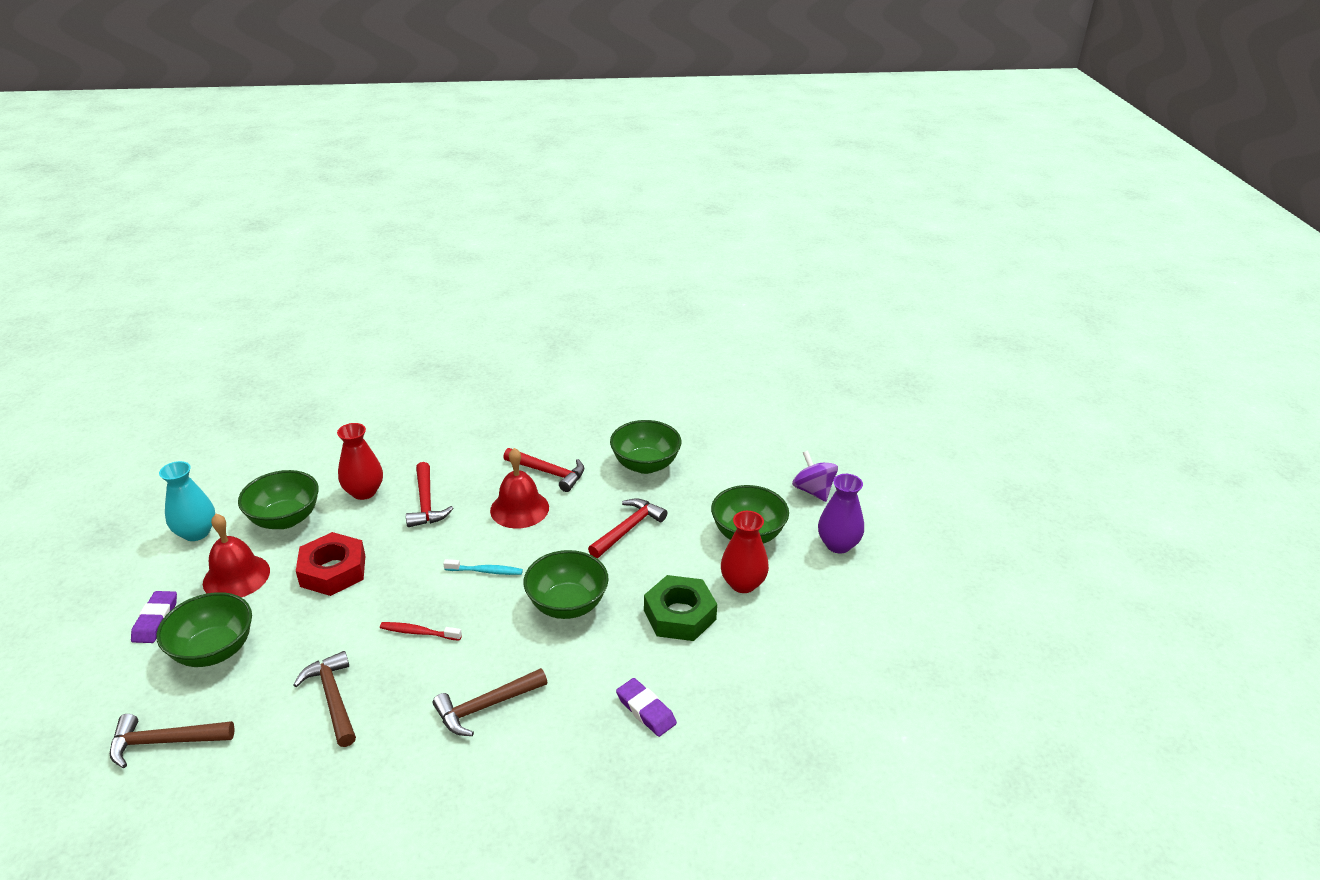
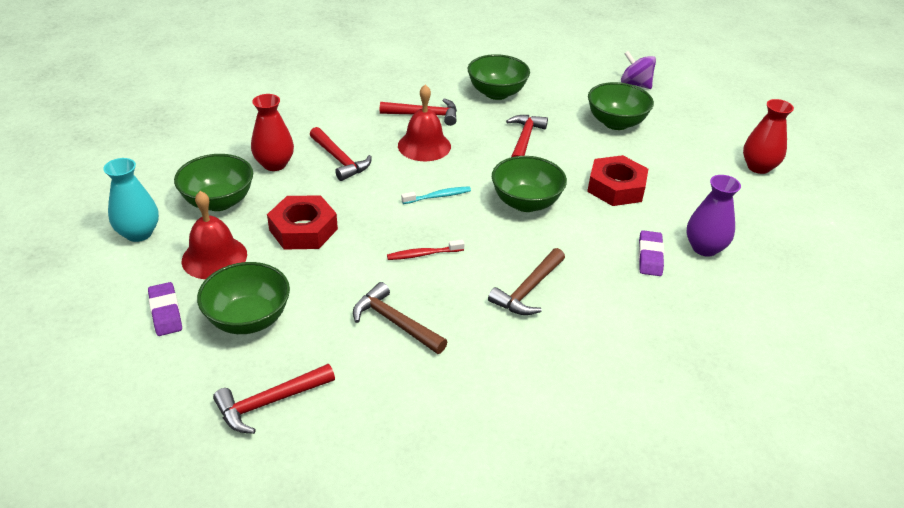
camera: 25 degrees left, 5 degrees up
brown hammer [110,714,235,768] -> red hammer [213,364,335,434]
purple eraser [616,678,677,737] -> purple eraser turned 75 degrees clockwise [638,230,664,276]
green nut [644,575,717,641] -> red nut [587,155,648,206]
red vase [721,511,769,593] -> red vase moved to [743,99,794,174]
purple vase [818,474,864,553] -> purple vase moved to [687,175,741,257]

